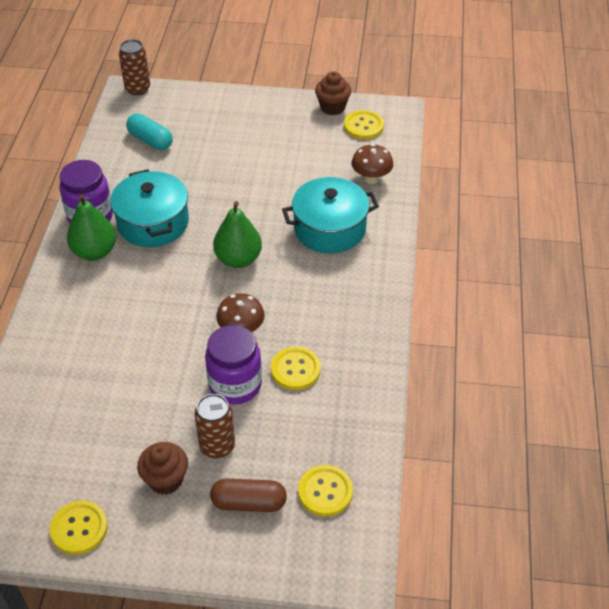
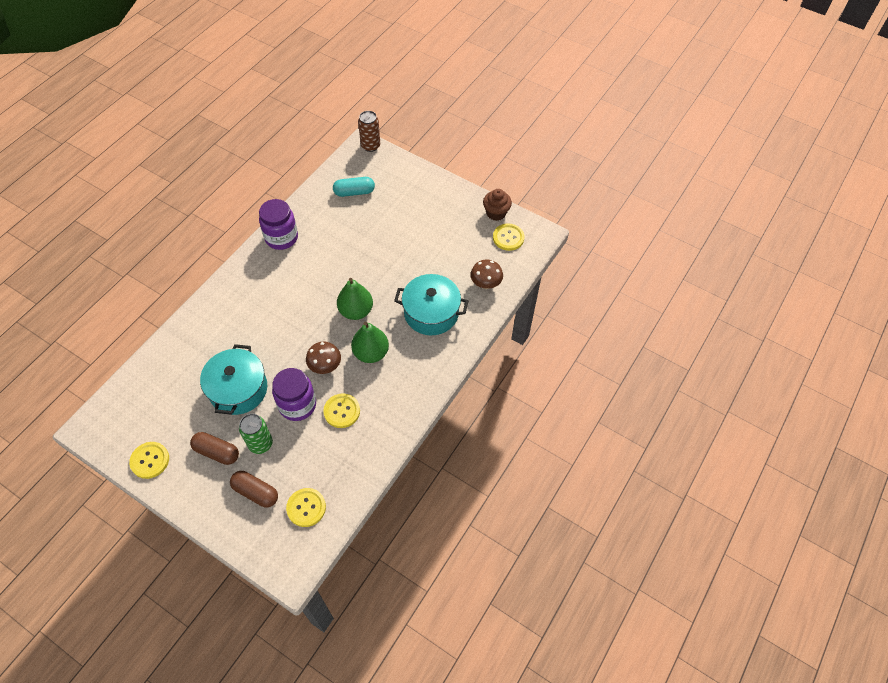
camera: 25 degrees right, 10 degrees up
green pear [67,194,116,261] -> green pear moved to [351,322,389,363]
turquoise pot [110,169,189,247] -> turquoise pot moved to [200,344,267,415]
turquoise capsule [126,113,173,150] -> turquoise capsule turned 75 degrees counterclockwise [333,177,375,197]
brown cupcake [137,442,188,495] -> brown capsule [190,432,239,465]
brown can [195,394,235,459] -> green can [239,414,273,454]

